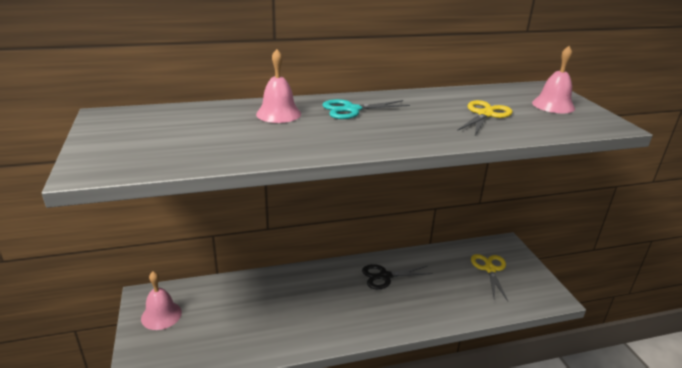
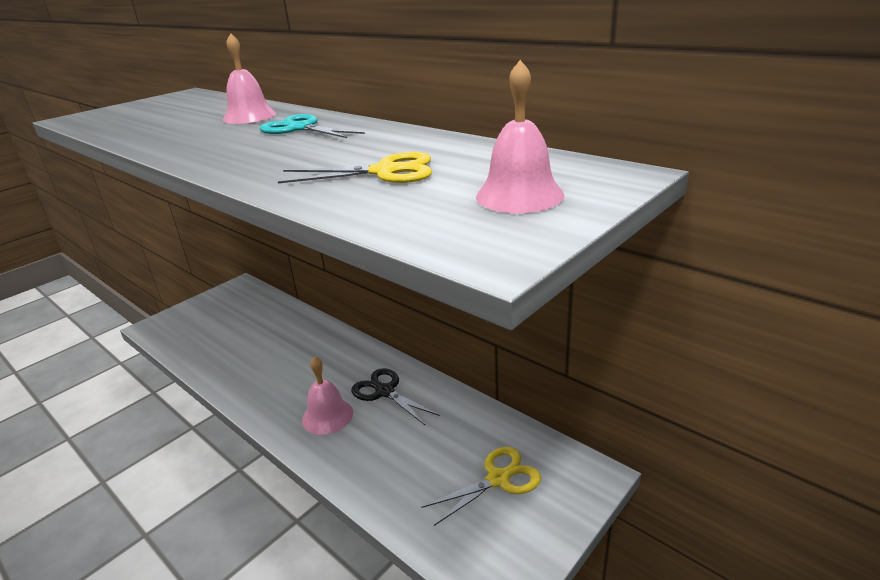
camera: 60 degrees right, 0 degrees up
pink bell [141,272,182,330] -> pink bell moved to [302,356,353,435]

